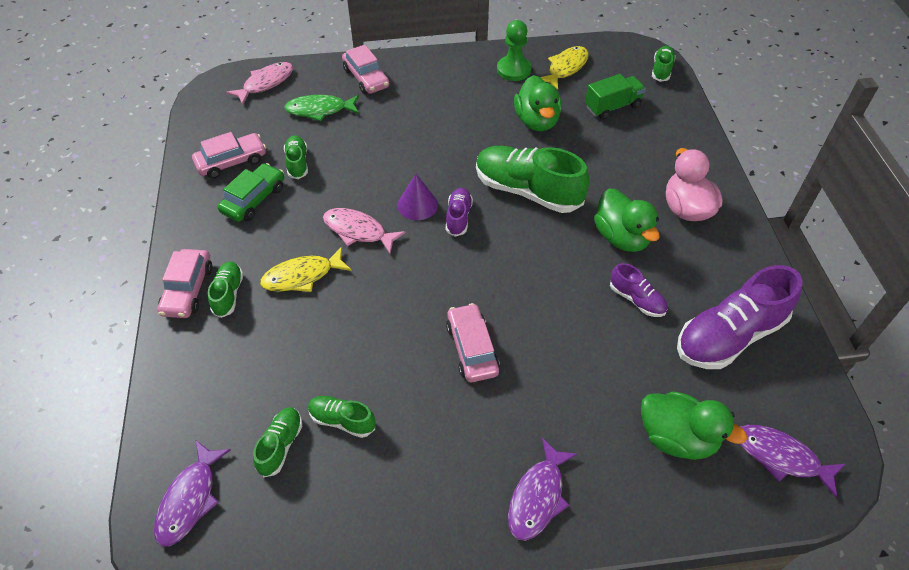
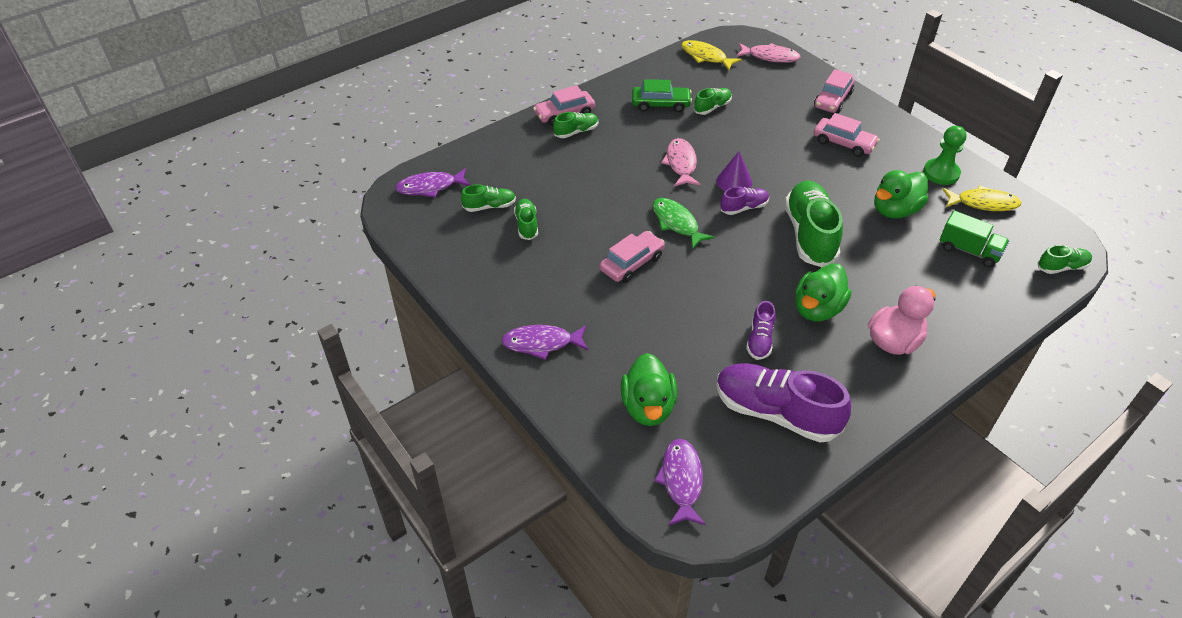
camera: 60 degrees right, 5 degrees down
pink car [192,132,266,179] -> pink car moved to [813,113,880,157]
yellow fish [260,247,352,292] -> yellow fish moved to [681,40,742,70]
green fish [284,95,359,121] -> green fish moved to [653,198,715,250]

